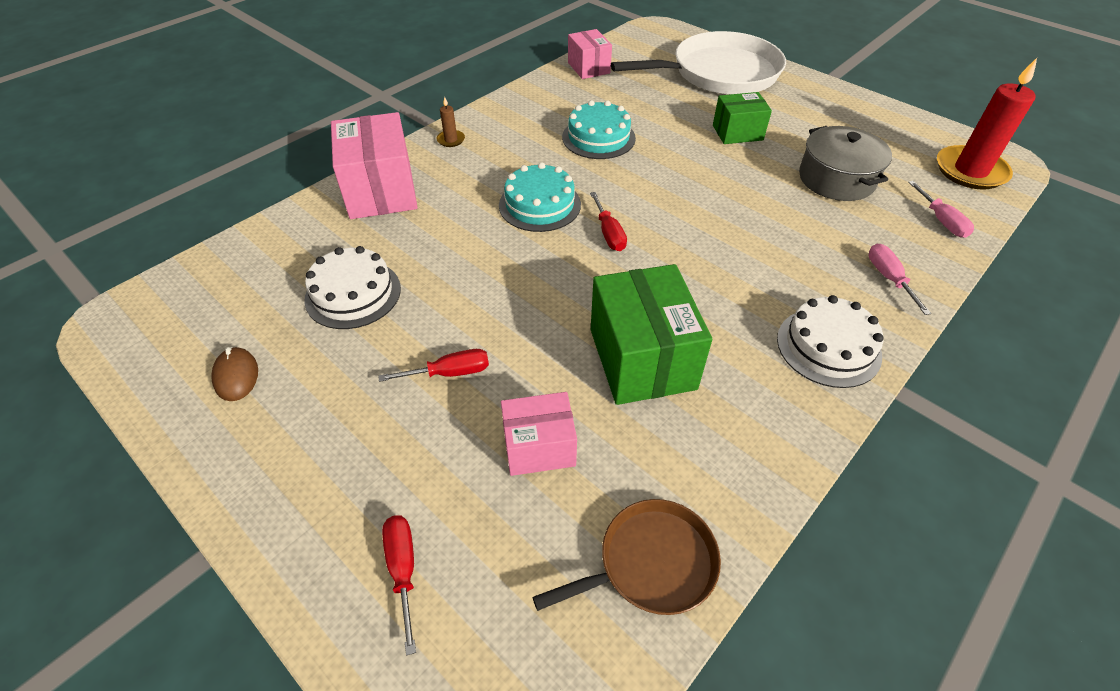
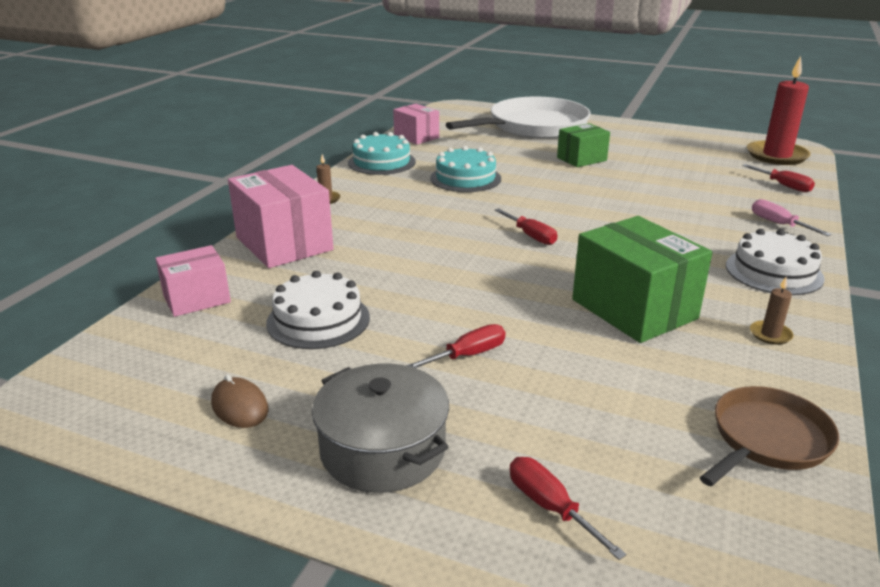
camera: 20 degrees left, 20 degrees down
turquoise cake [499,162,581,232] -> turquoise cake moved to [348,132,416,175]
pink box [501,392,577,476] -> pink box moved to [155,245,231,317]
grey pot [799,126,892,201] -> grey pot moved to [312,363,449,493]
pink screwdriver [908,181,974,238] -> red screwdriver [742,164,815,192]
none -> brown candle [750,277,794,345]

